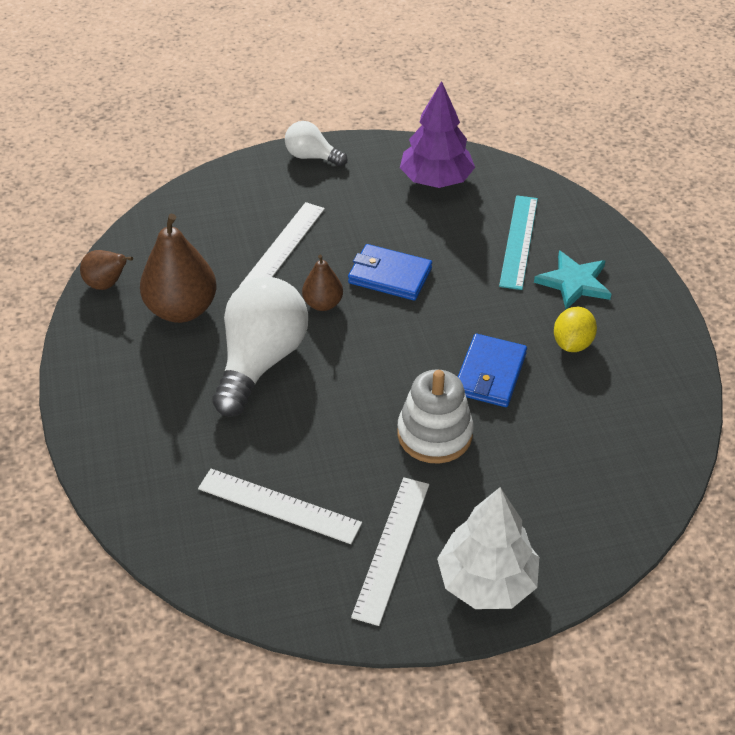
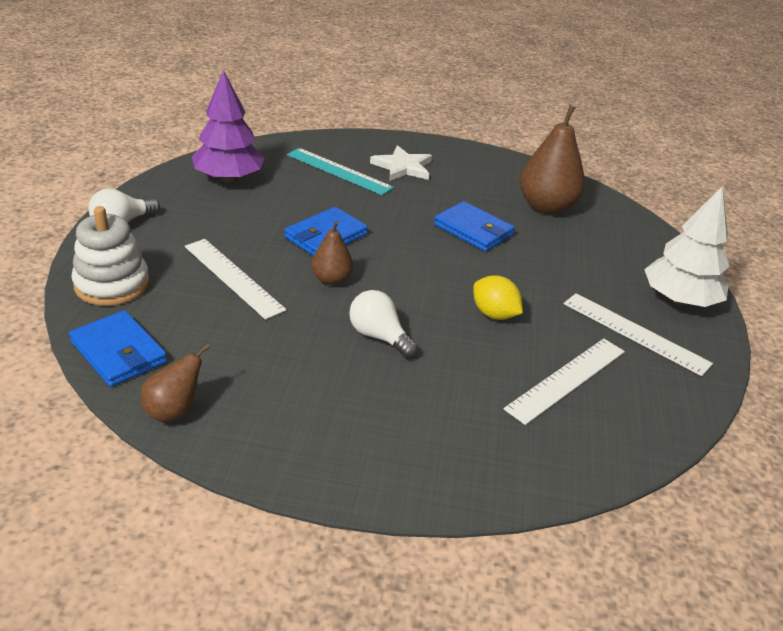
camera: 70 degrees left, 10 degrees down
brown pear [140,214,216,323] -> brown pear moved to [519,105,585,214]
white light bulb [212,277,308,417] -> white light bulb [349,290,418,358], size x0.53
white stacking toy [397,370,473,464] -> white stacking toy moved to [71,206,150,306]
turquoise star [534,250,611,309] -> white star [370,145,432,181]
yellow lemon [554,307,597,352] -> yellow lemon moved to [473,275,523,320]
none -> blue wallet [69,310,167,387]

